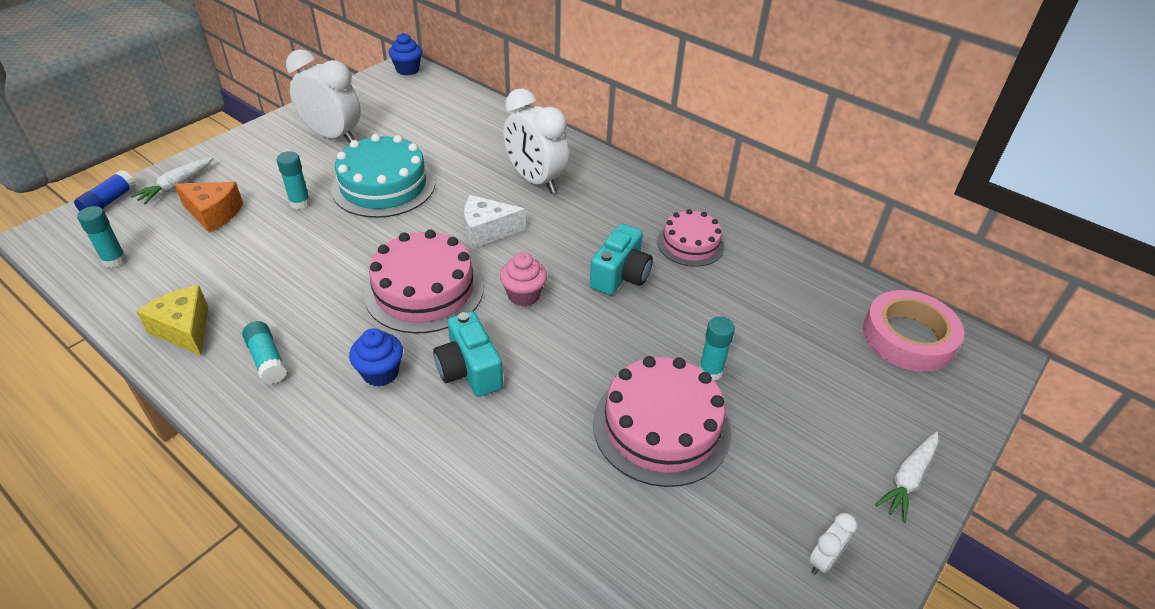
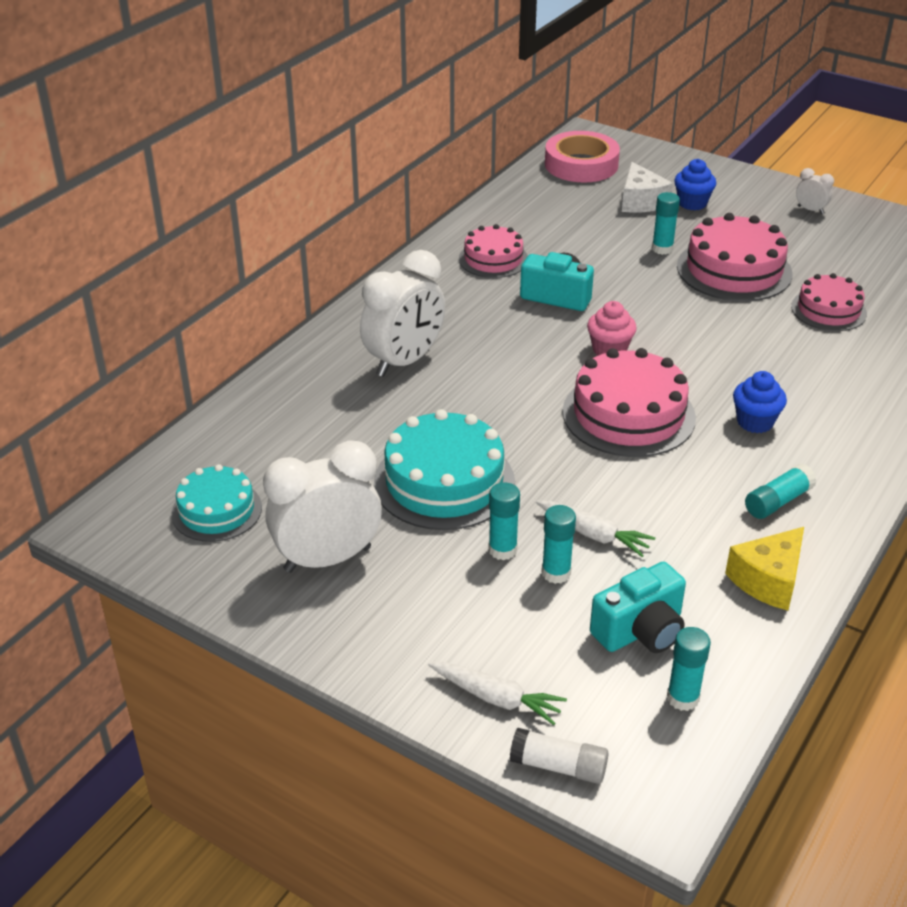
camera: 95 degrees left, 5 degrees down
blue glue stick [74,170,136,211] -> white glue stick [510,728,609,784]
orange cheese [174,182,243,233] -> none
white clock [286,49,361,143] -> white clock turned 45 degrees clockwise [263,440,382,573]
blue cupcake [389,33,422,75] -> blue cupcake moved to [674,159,716,210]
turquoise camera [433,311,503,397] -> turquoise camera moved to [590,562,686,653]
white cheese [464,195,525,249] -> white cheese moved to [622,162,673,213]
white carrot [875,431,938,523] -> white carrot moved to [536,501,655,557]
none -> turquoise cake [171,464,262,542]
none -> turquoise glue stick [542,505,576,584]
none -> pink cake [791,273,867,331]

